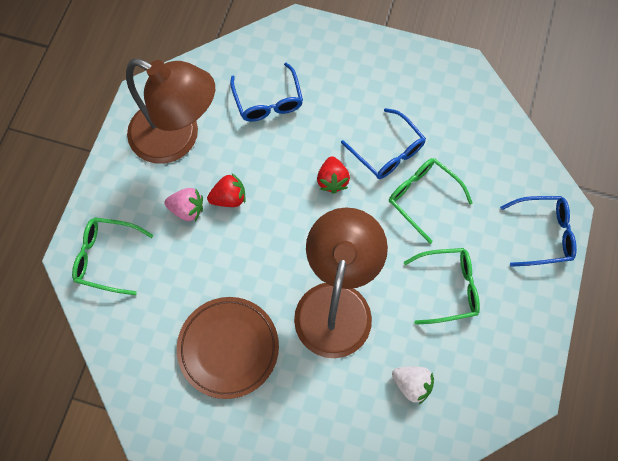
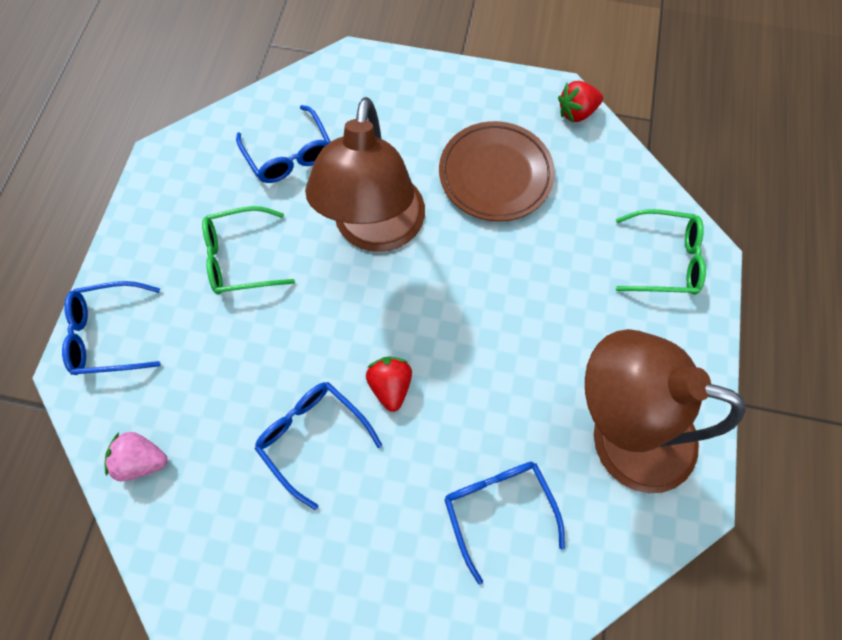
camera: 175 degrees right, 0 degrees up
pink strawberry [165,188,203,221] -> pink strawberry moved to [105,432,168,481]
red strawberry [207,174,246,207] -> red strawberry moved to [558,81,603,123]
green glasses [389,158,473,244] -> none
white strawberry [392,366,434,404] -> blue glasses [236,105,331,183]

